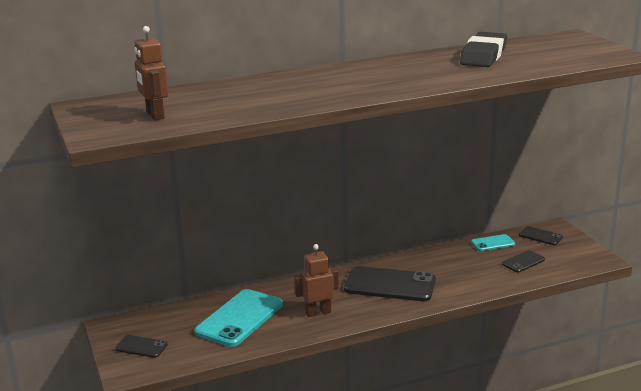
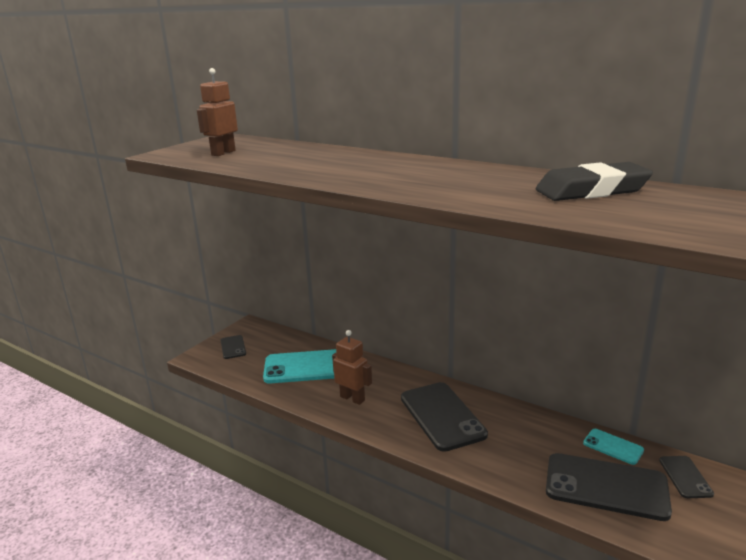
camera: 55 degrees right, 0 degrees up
black phone [502,250,545,272] -> black phone [546,453,672,521], size x2.00

